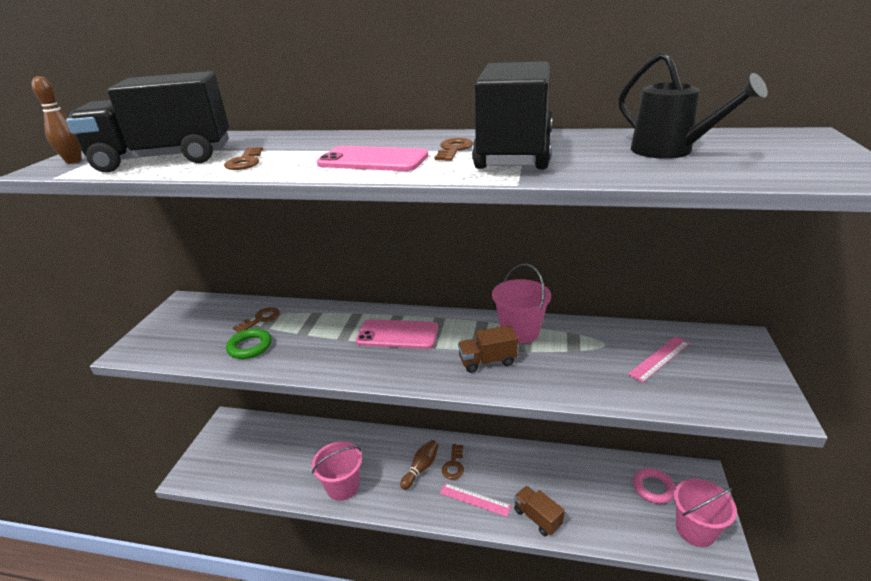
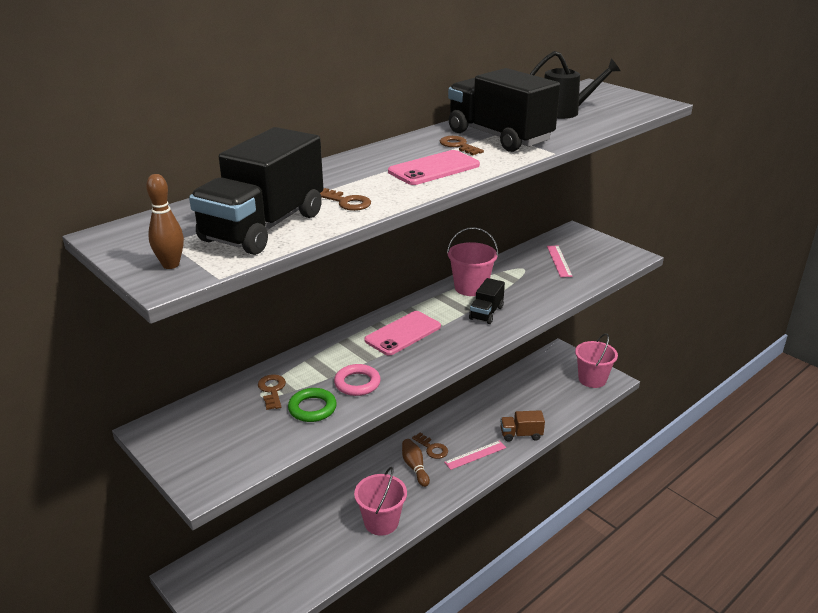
camera: 55 degrees left, 0 degrees up
brown truck [458,325,518,373] -> black truck [469,278,505,324]
pink ring [633,468,676,504] -> pink ring moved to [334,364,381,396]

